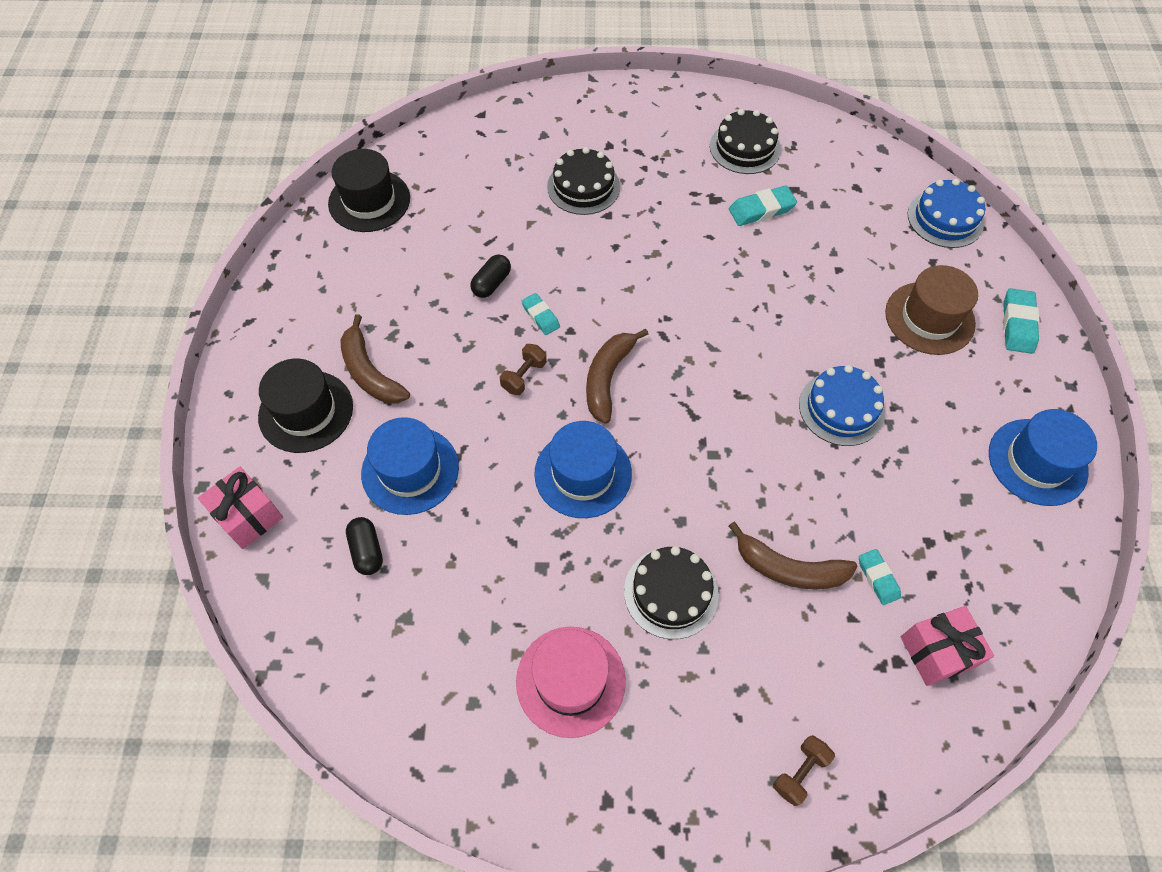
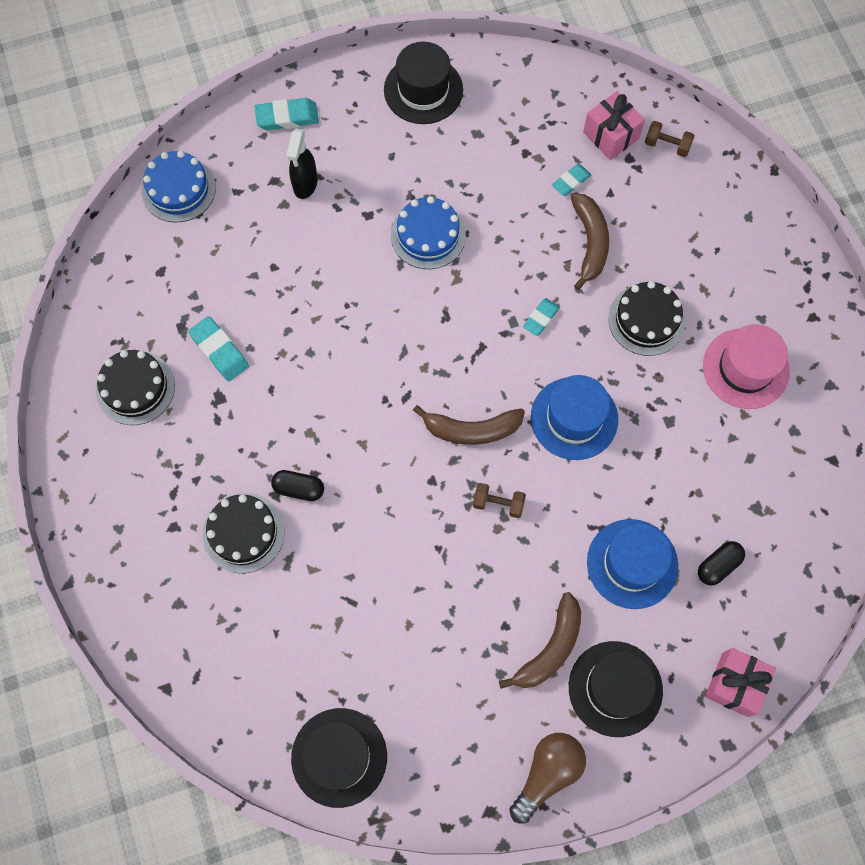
camera: 110 degrees left, 10 degrees up
black capsule [470,254,511,298] -> black capsule moved to [271,470,324,501]
turquoise eraser [521,293,560,335] -> turquoise eraser moved to [523,298,560,336]
brown dumbbell [773,735,835,806] -> brown dumbbell moved to [645,121,694,157]
brown hat [885,265,978,355] -> black spray bottle [286,129,317,199]
blue hat [989,409,1097,506] -> black hat [384,42,463,124]
none -> brown light bulb [509,733,586,824]

